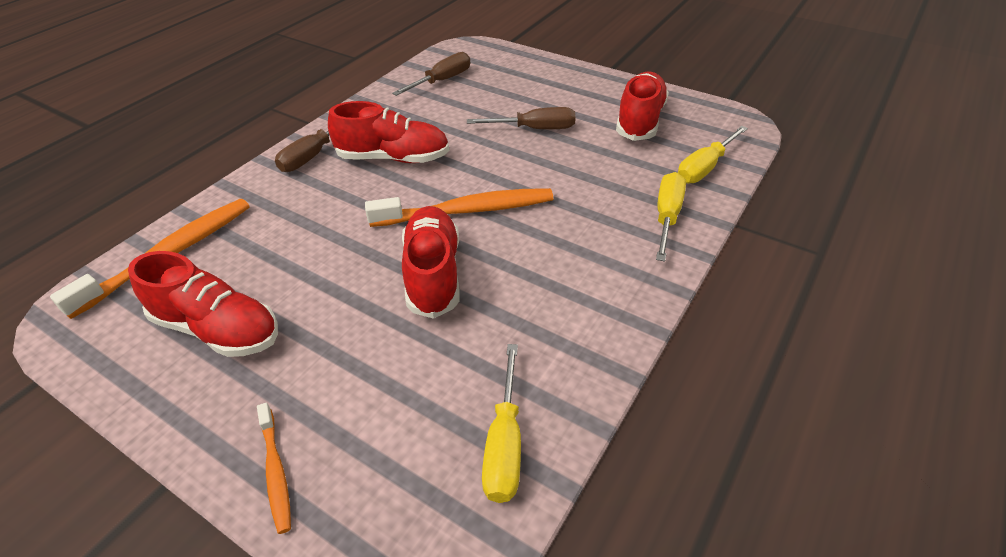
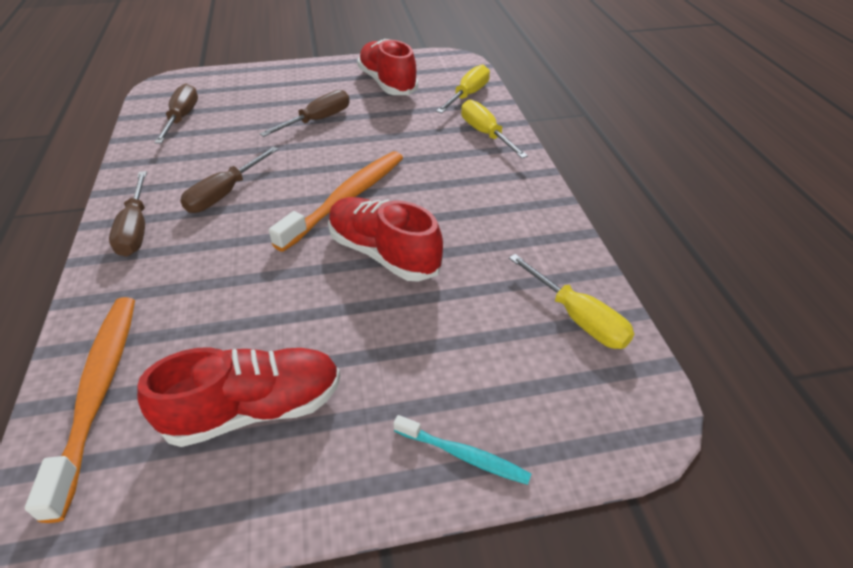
camera: 45 degrees left, 0 degrees up
orange toothbrush [257,403,291,534] -> turquoise toothbrush [393,415,531,485]
red shoe [328,101,449,163] -> brown screwdriver [180,147,279,213]
yellow screwdriver [678,126,748,184] -> yellow screwdriver turned 150 degrees counterclockwise [436,64,490,113]

